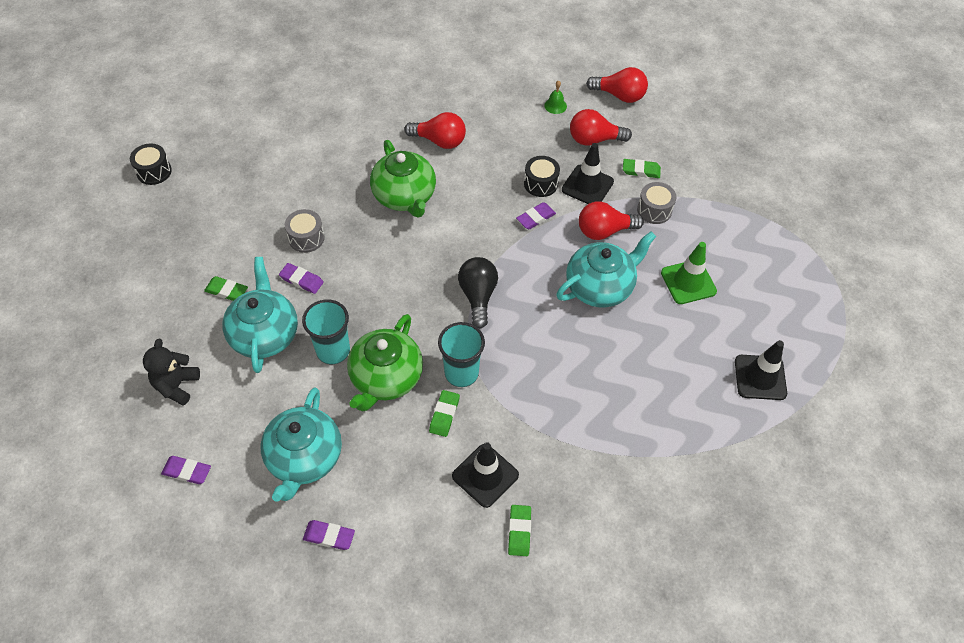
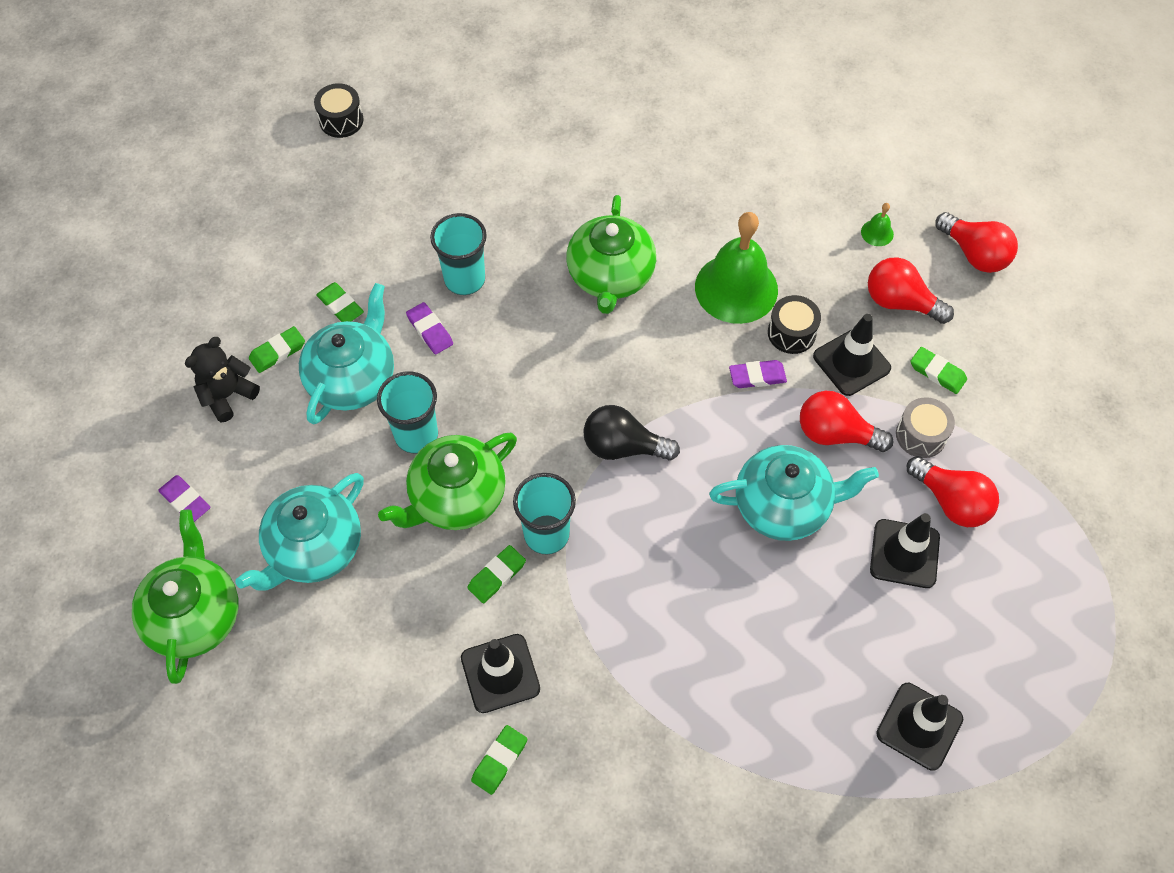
camera: 30 degrees right, 5 degrees up
grey drum [285,209,325,253] -> turquoise cup [430,213,487,295]
purple eraser [303,520,355,550] -> none
red light bulb [404,112,466,149] -> red light bulb moved to [907,456,999,527]
black light bulb [458,257,498,328] -> black light bulb turned 105 degrees counterclockwise [583,405,680,461]
green traffic cone [661,242,717,304] -> black traffic cone [870,513,940,588]
none -> green teapot [132,510,238,684]
none -> green eraser [249,326,305,373]
none -> green bell [695,212,778,324]

